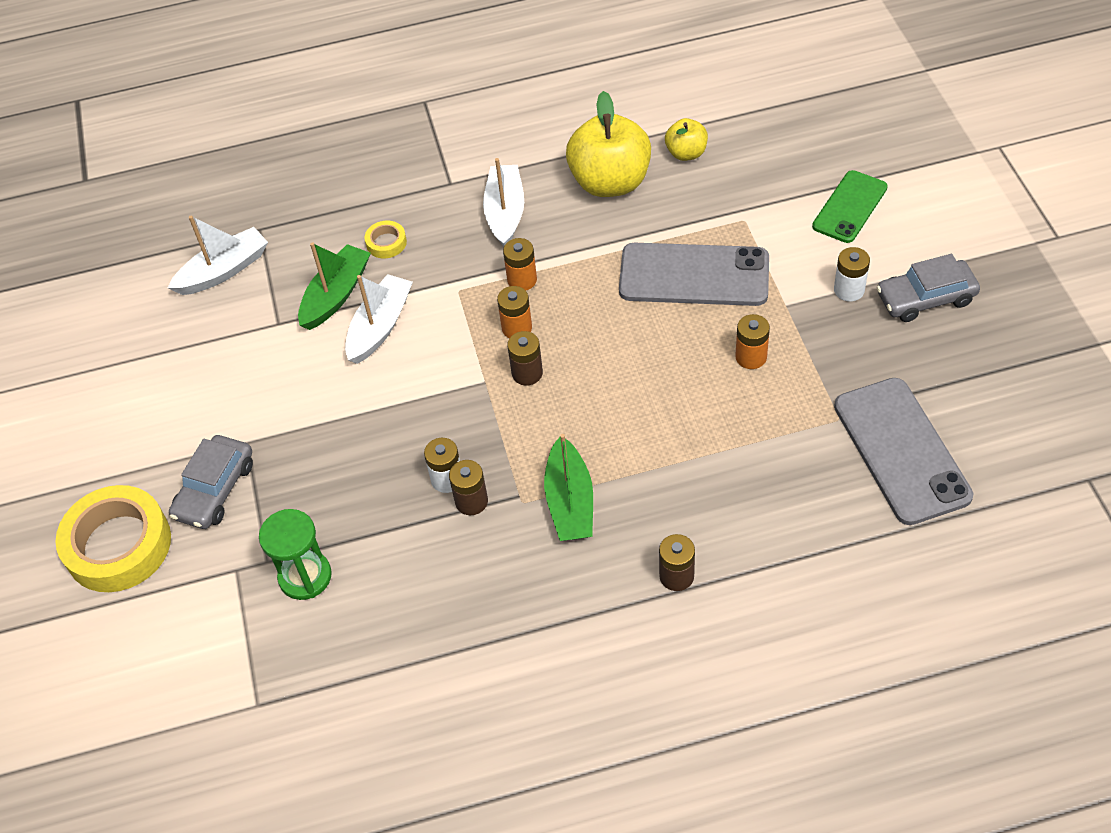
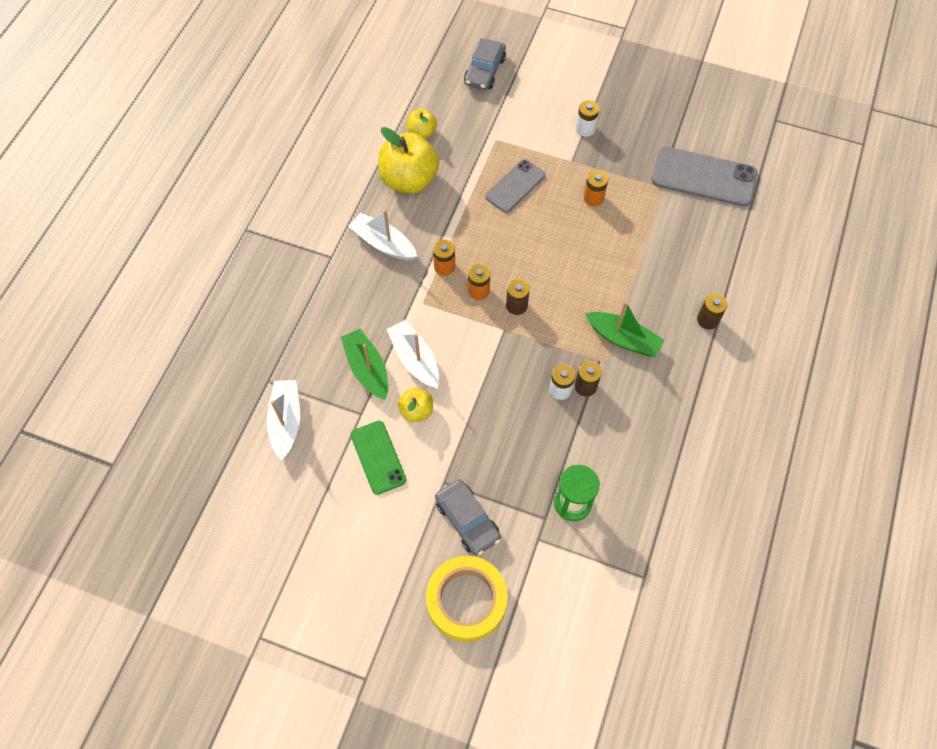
camera: 60 degrees left, 10 degrees up
yellow tape [364,221,407,258] -> none
grey phone [619,243,769,306] -> grey phone [485,159,545,213], size x0.63
green phone [812,170,888,243] -> green phone moved to [350,421,406,495]
grey car [876,254,980,322] -> grey car moved to [464,38,506,90]
none -> yellow apple [398,388,433,422]

